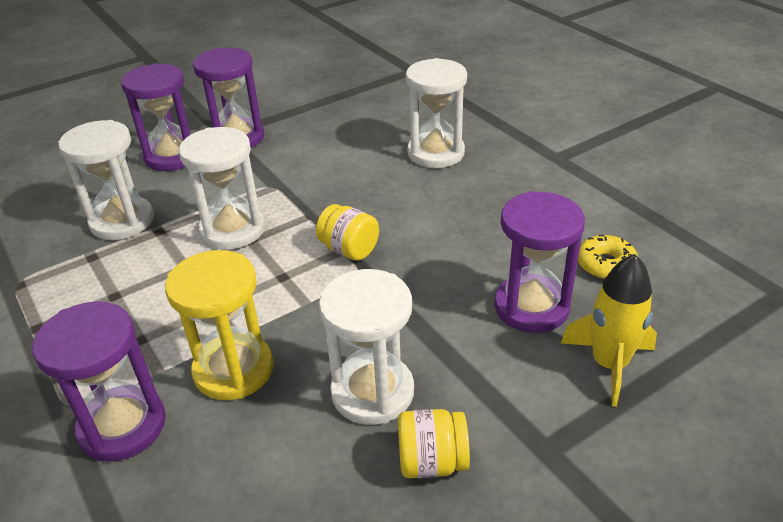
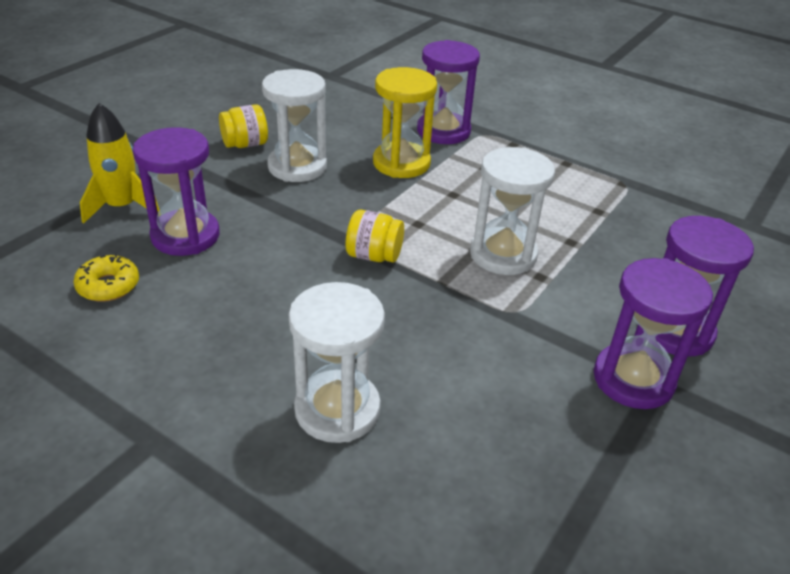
camera: 155 degrees right, 0 degrees up
white hourglass [58,120,154,240] -> none

